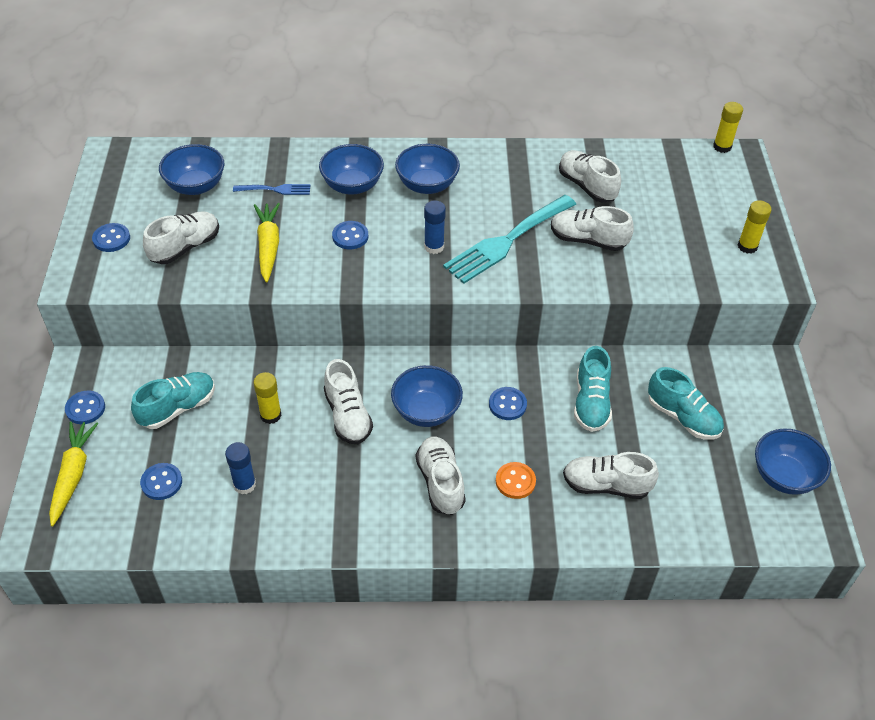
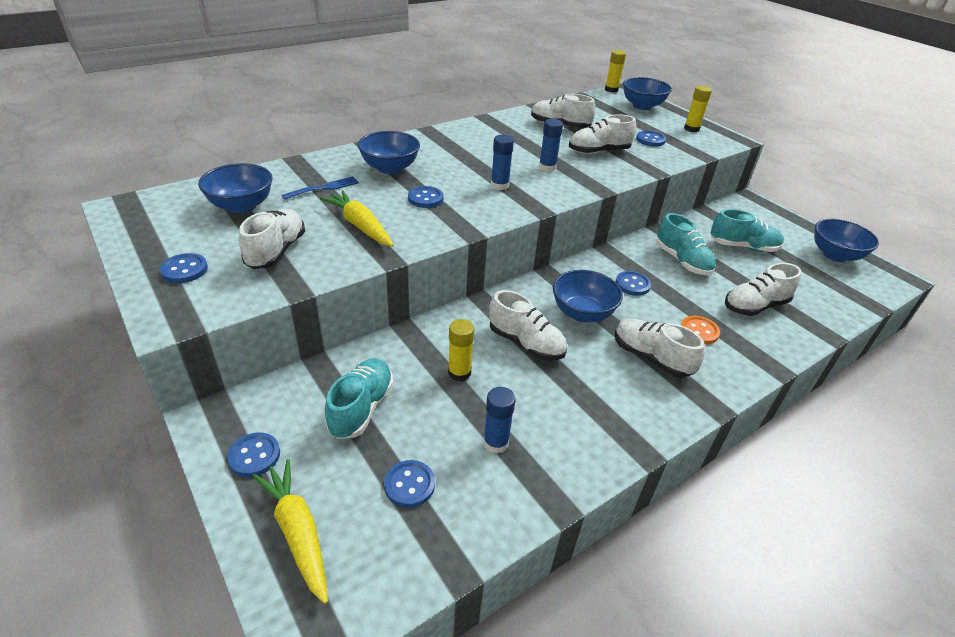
camera: 35 degrees left, 10 degrees down
blue bowl [395,144,460,194] -> blue bowl moved to [623,77,672,110]
turquoise fork [443,195,576,284] -> blue glue stick [539,119,563,172]
none -> blue button [636,131,666,147]

